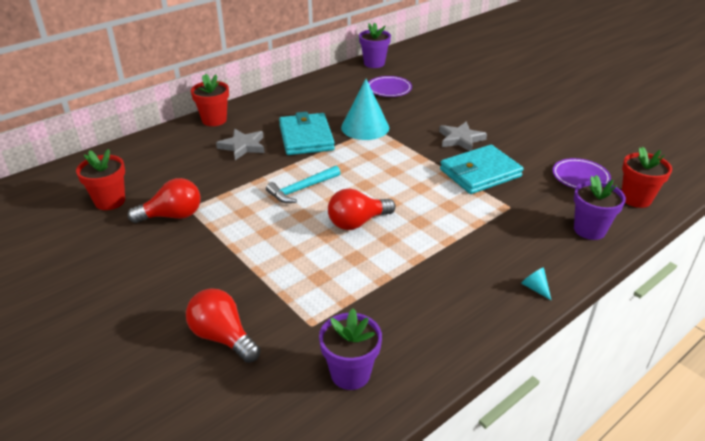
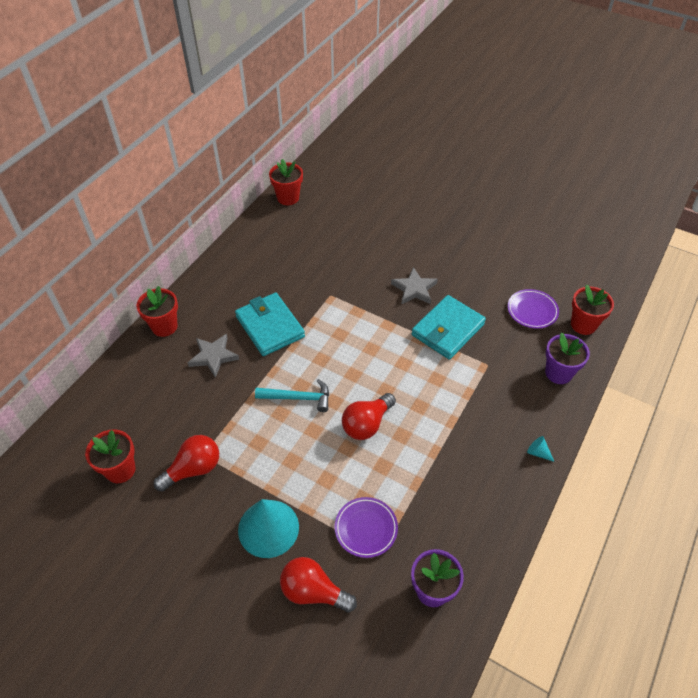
camera: 20 degrees left, 15 degrees up
turquoise hammer [266,165,341,203] -> turquoise hammer turned 120 degrees counterclockwise [255,379,329,412]
turquoise cone [341,79,389,140] -> turquoise cone moved to [238,499,299,558]
purple flower pot [359,23,391,68] -> red flower pot [269,159,303,205]
purple plate [368,76,412,97] -> purple plate moved to [335,497,398,558]

